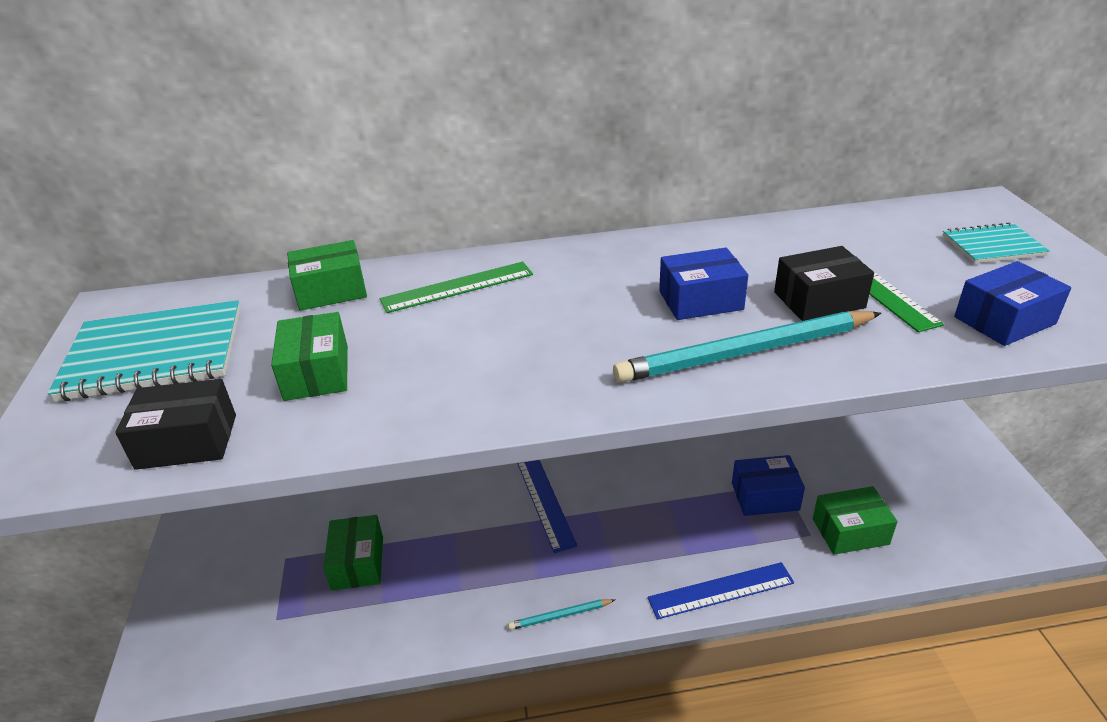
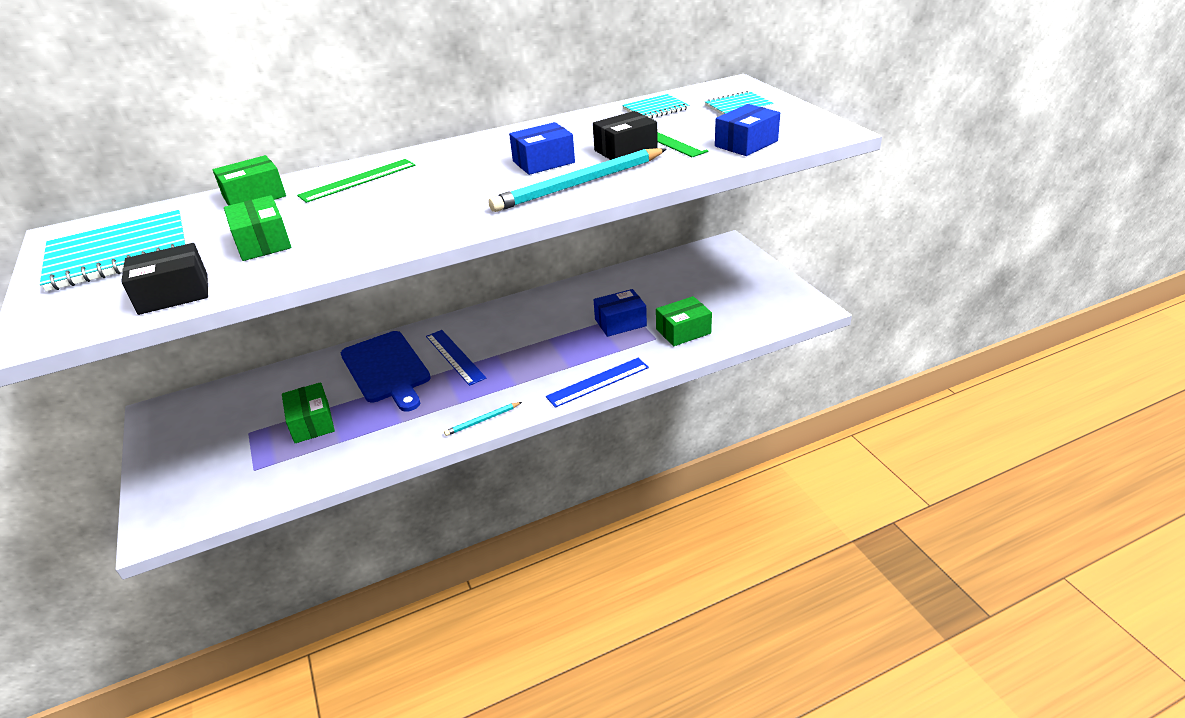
camera: 15 degrees left, 0 degrees up
none -> blue cutting board [341,331,431,412]
none -> turquoise notebook [622,94,689,119]

